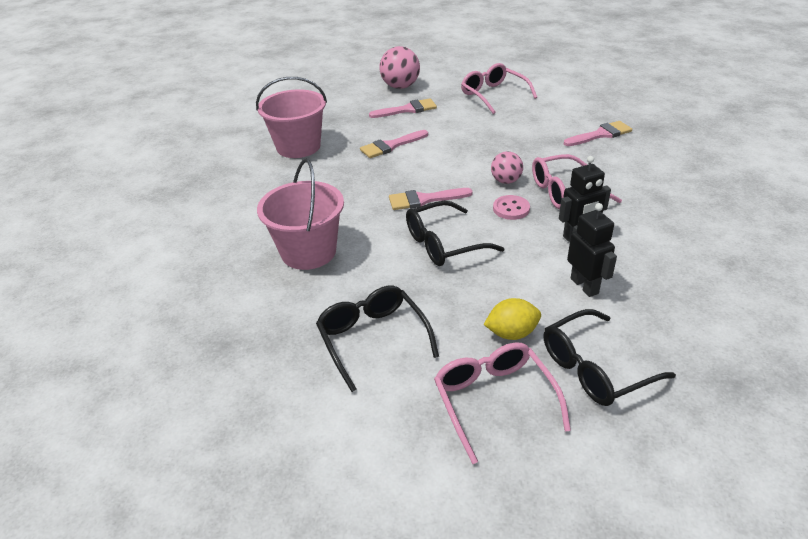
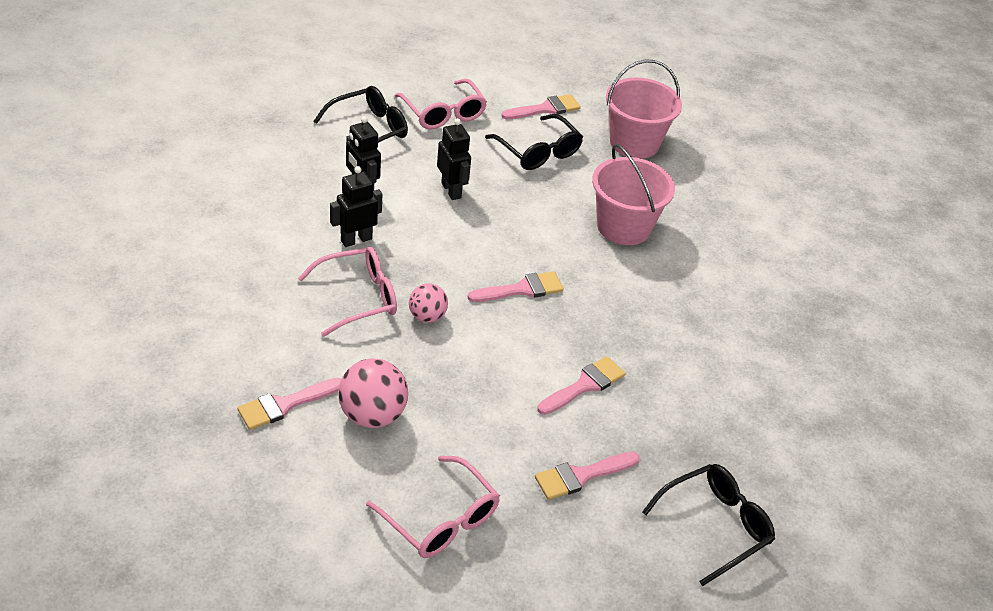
camera: 165 degrees right, 5 degrees up
pink bucket [256,77,327,158] -> pink bucket moved to [606,59,682,159]
pink ball [379,46,420,89] -> pink ball moved to [338,359,408,428]
black glasses [406,201,505,266] -> black glasses moved to [642,464,775,586]
yellow lemon [484,298,541,340] -> none
pink button [493,195,530,220] -> none
none -> black robot [437,118,471,200]
none -> pink brush [501,94,581,119]

